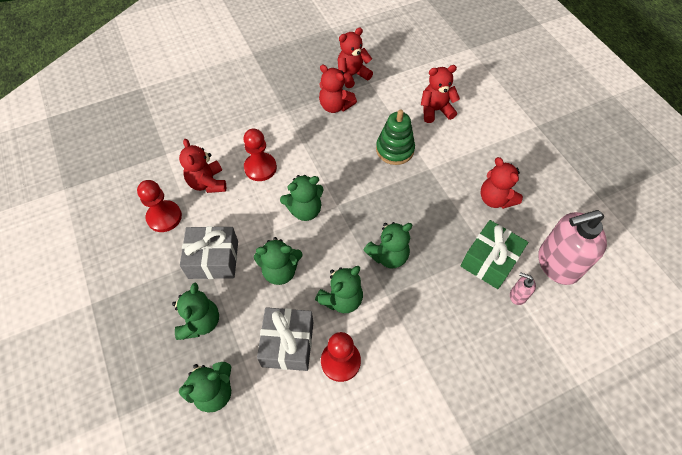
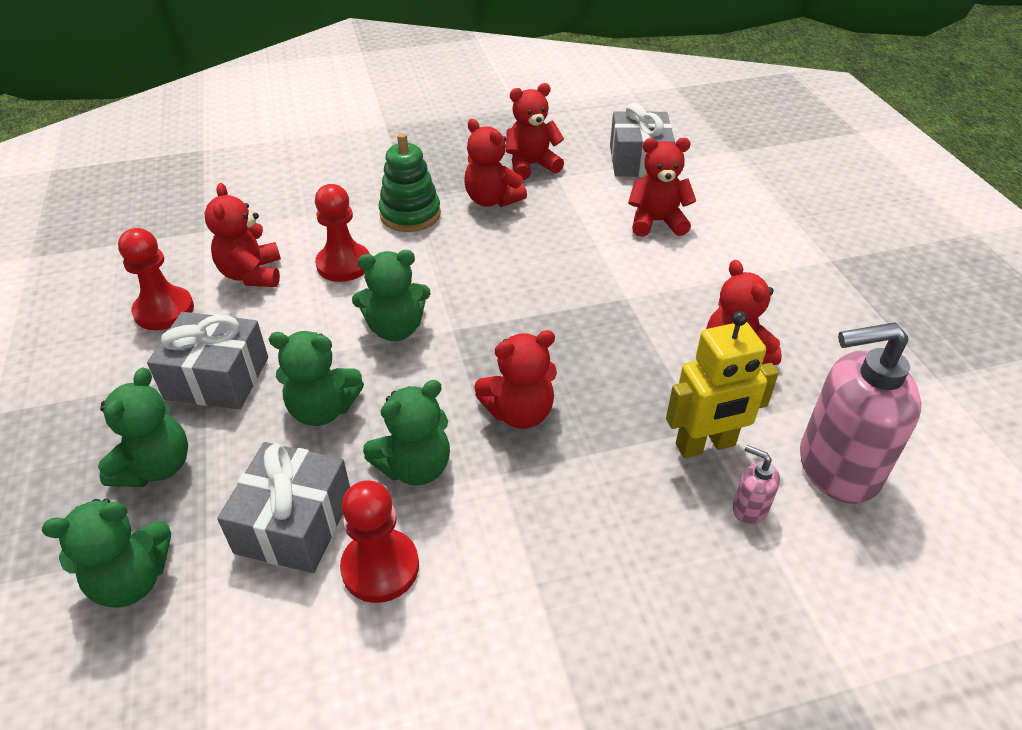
camera: 10 degrees right, 15 degrees down
green teddy bear [363,222,412,269] -> red teddy bear [474,330,557,429]
green stacking toy [376,110,415,165] -> green stacking toy moved to [379,133,441,232]
green gift [461,220,528,289] -> yellow robot [666,311,779,458]
none -> grey gift [610,103,675,177]

